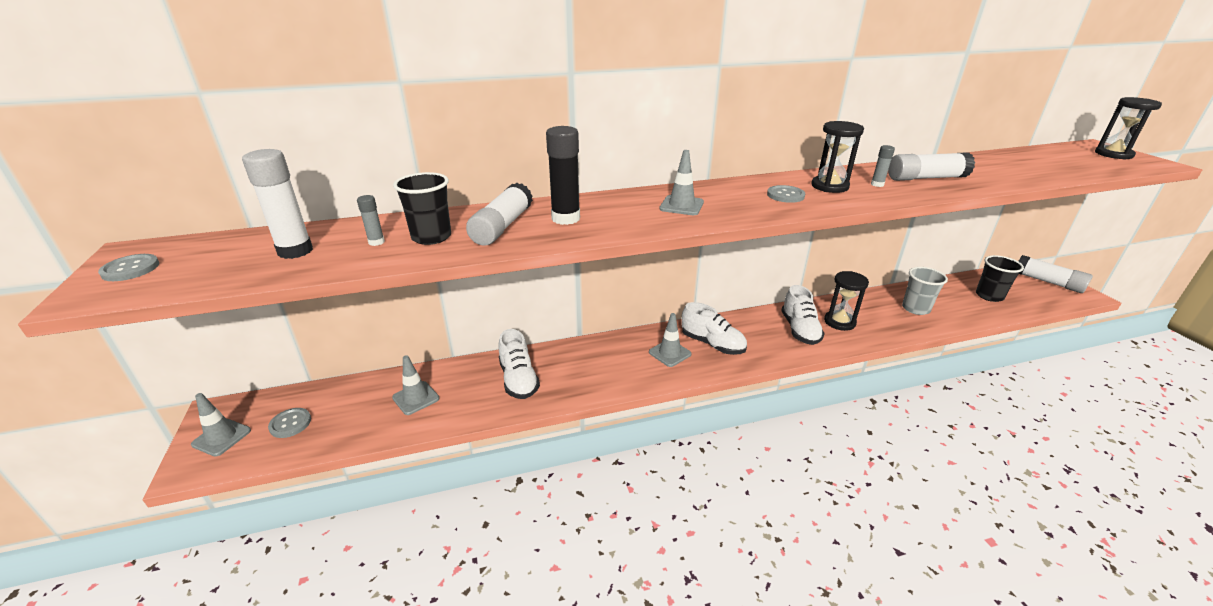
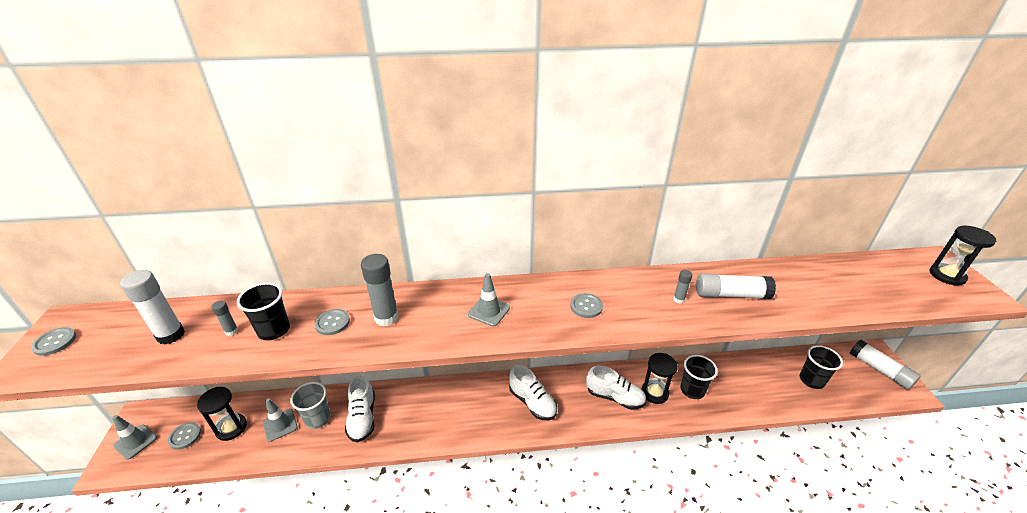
camera: 10 degrees right, 5 degrees up
white glue stick [466,183,533,246] -> grey button [314,309,350,335]
black glue stick [546,126,580,225] -> grey glue stick [361,254,398,326]
grey traffic cone [649,313,692,367] -> none
white shoe [781,285,825,345] -> white shoe turned 75 degrees counterclockwise [586,365,646,410]
black hourglass [811,121,864,193] -> black hourglass moved to [197,387,247,441]
grey cup [902,267,948,315] -> grey cup moved to [290,382,331,429]
none -> black cup [681,355,718,399]

